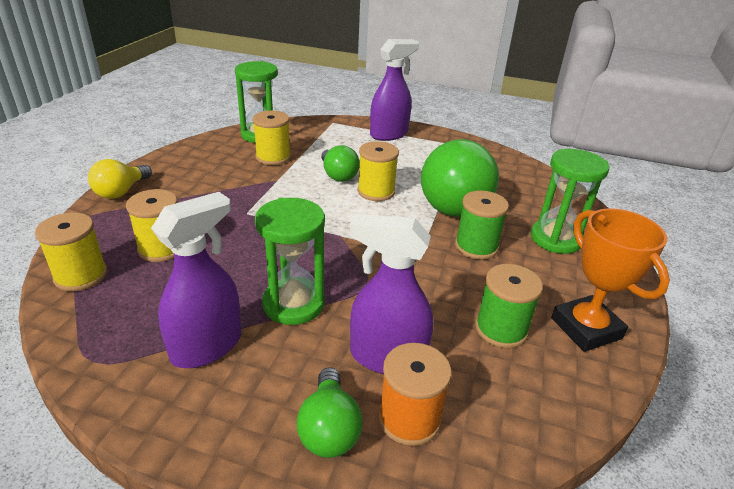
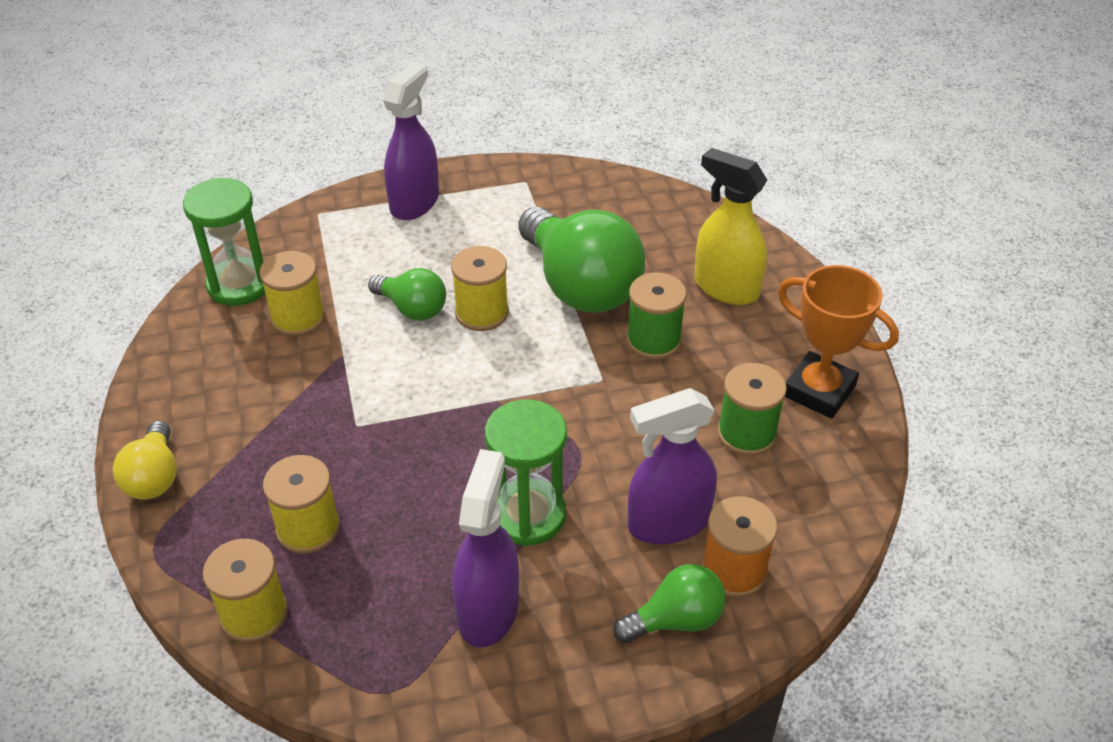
camera: 30 degrees left, 10 degrees up
green light bulb [297,367,363,458] -> green light bulb turned 75 degrees counterclockwise [613,564,726,643]
green hourglass [531,149,609,254] -> yellow spray bottle [694,148,767,305]

